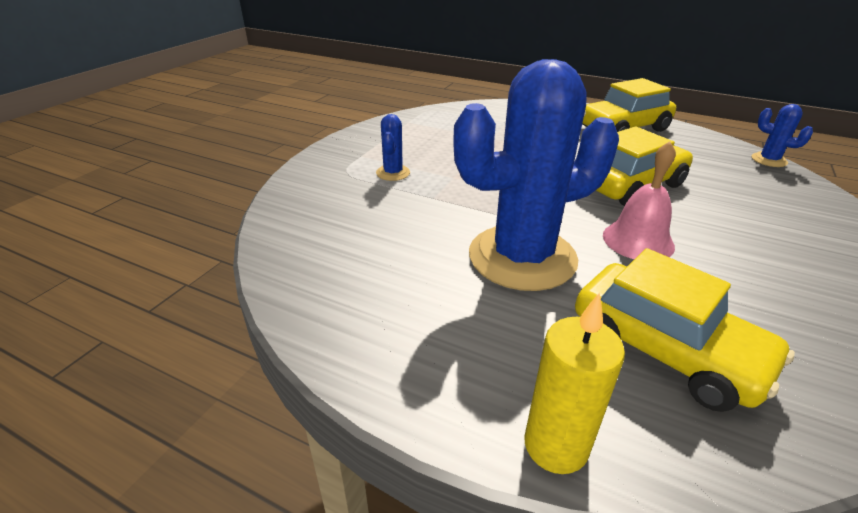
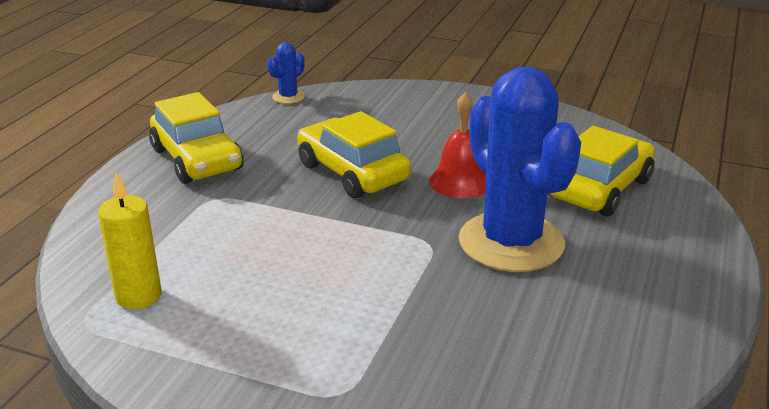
camera: 95 degrees left, 5 degrees down
blue cactus [376,114,410,181] -> none
yellow candle [525,292,625,474] -> yellow candle moved to [98,172,161,309]
pink bell [603,141,676,259] -> red bell [429,92,486,198]

